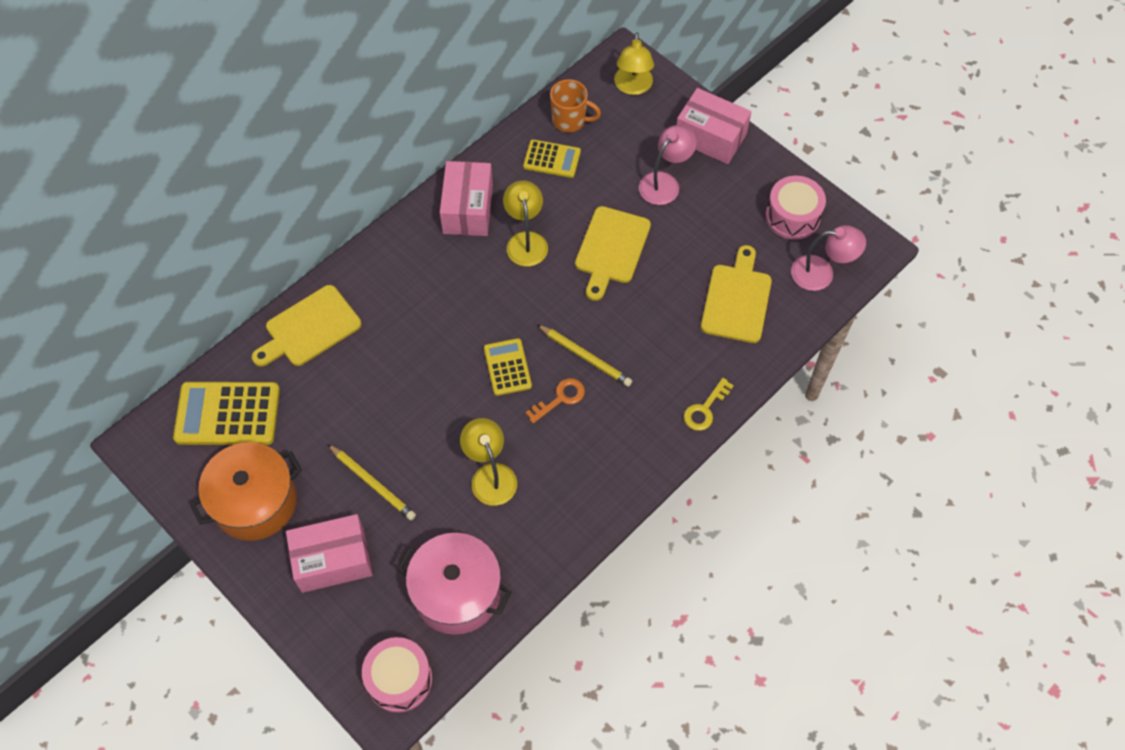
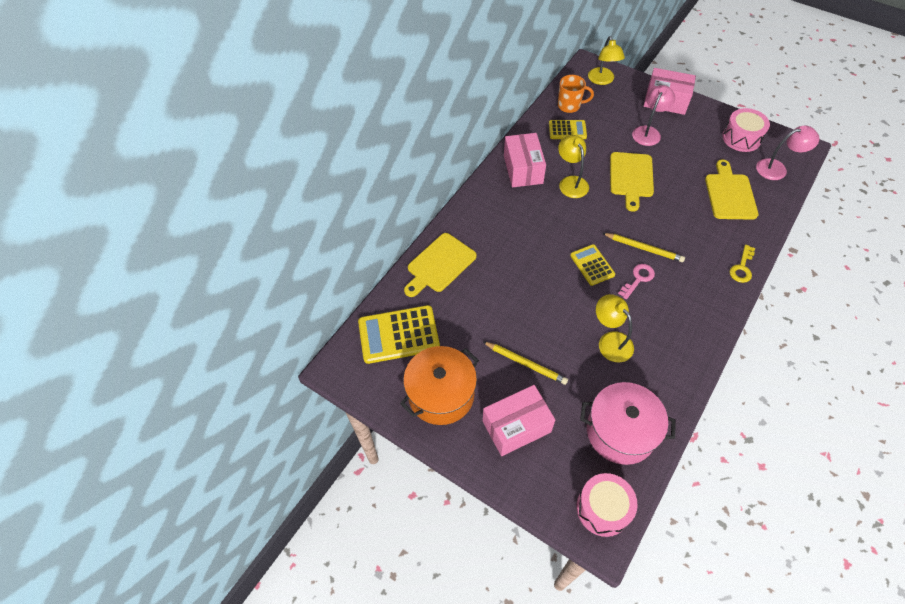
camera: 10 degrees left, 5 degrees down
orange key [525,378,585,424] -> pink key [618,264,655,299]

